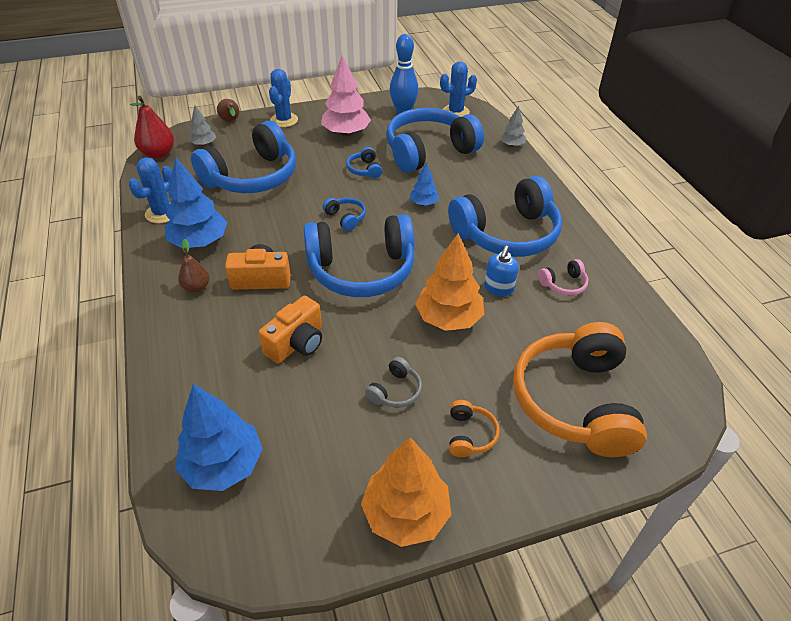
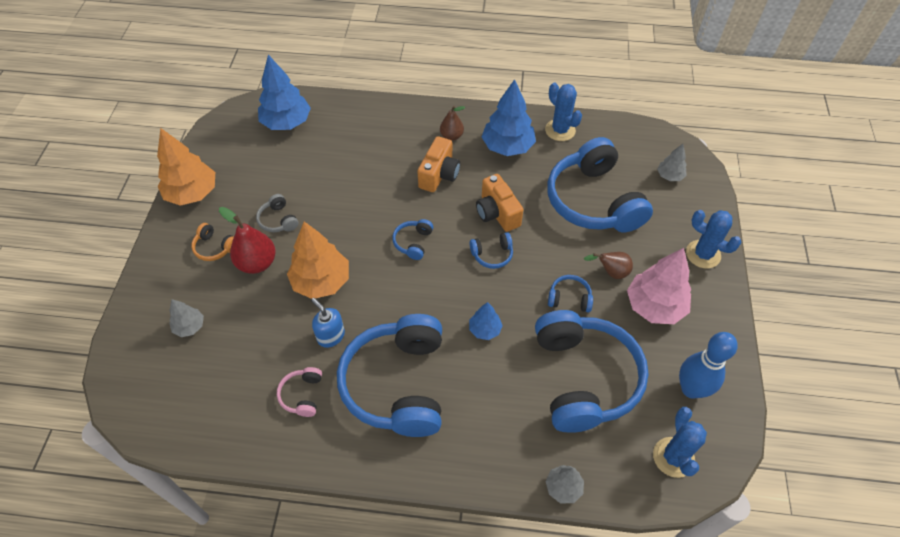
camera: 115 degrees right, 10 degrees up
red pear [130,96,174,159] -> red pear moved to [219,207,276,274]
brown pear [217,99,239,122] -> brown pear moved to [584,252,633,279]
orange camera [259,296,322,363] -> orange camera moved to [476,174,524,232]
blue headphones [303,214,415,297] -> blue headphones [392,219,433,260], size x0.41
orange headphones [513,322,647,457] -> grey tree [169,299,204,337]

